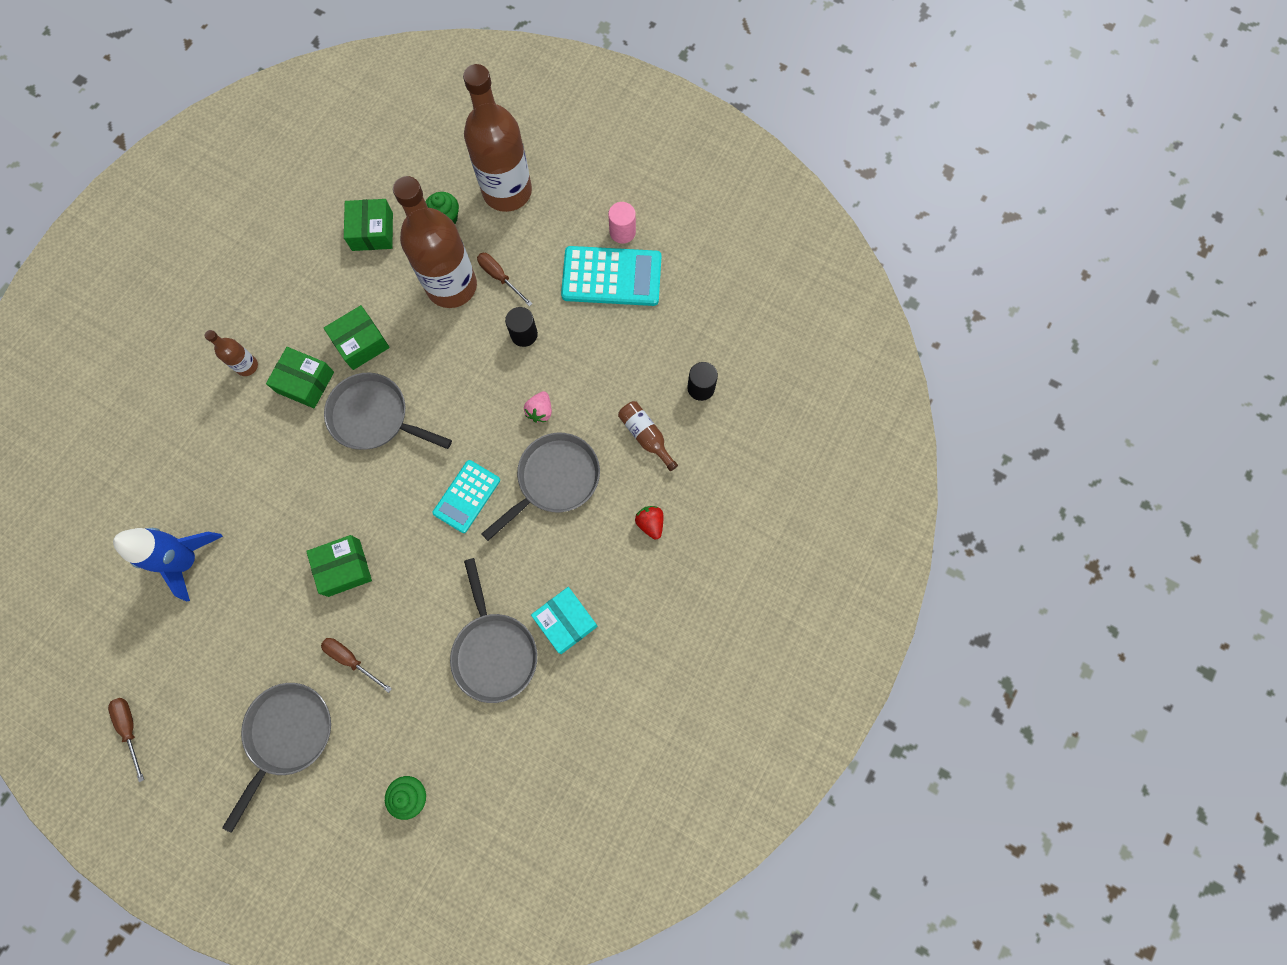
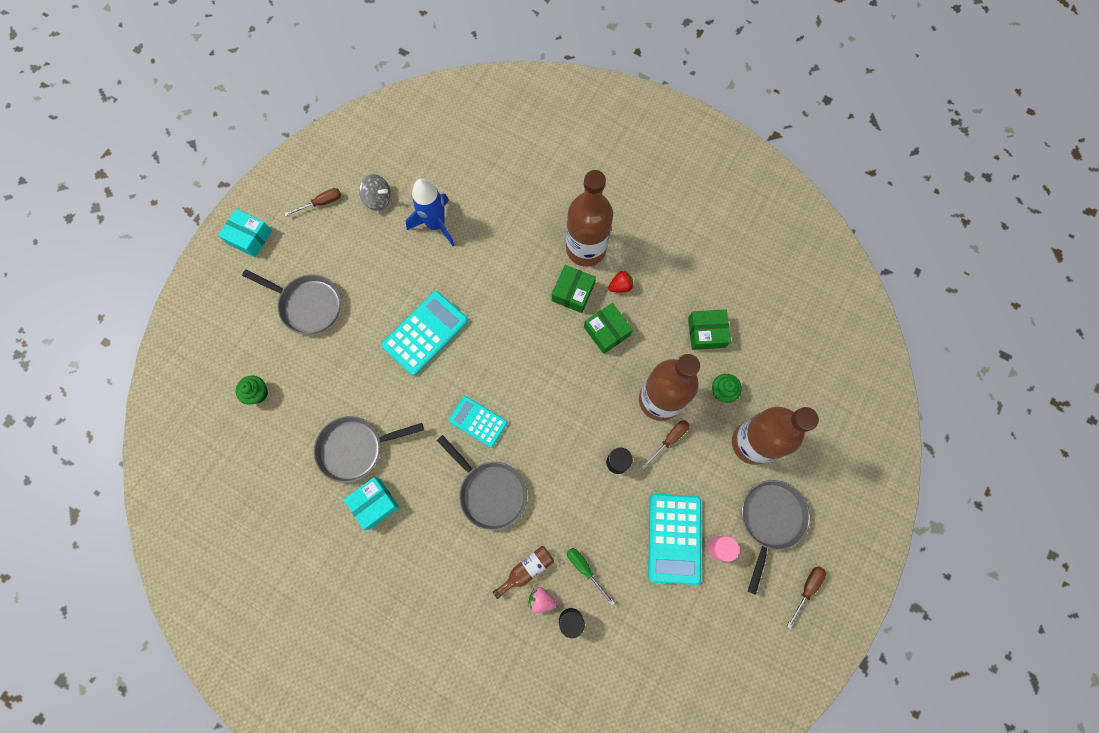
camera: 90 degrees right, 0 degrees up
brown bottle [205,330,258,376] -> brown bottle [566,170,613,267], size x2.29
green box [306,535,372,597] -> turquoise calculator [381,291,468,376]
brown screwdriver [321,638,392,693] -> brown screwdriver moved to [787,566,826,629]
grey pan [324,373,452,450] -> grey pan moved to [742,480,810,595]
pink strawberry [524,391,552,422] -> pink strawberry moved to [529,587,557,613]
red strawberry [635,506,663,540] -> red strawberry moved to [608,271,633,293]
none -> turquoise box [218,209,272,257]
none -> grey spinning top [359,174,391,211]
none -> green screwdriver [567,548,615,605]

